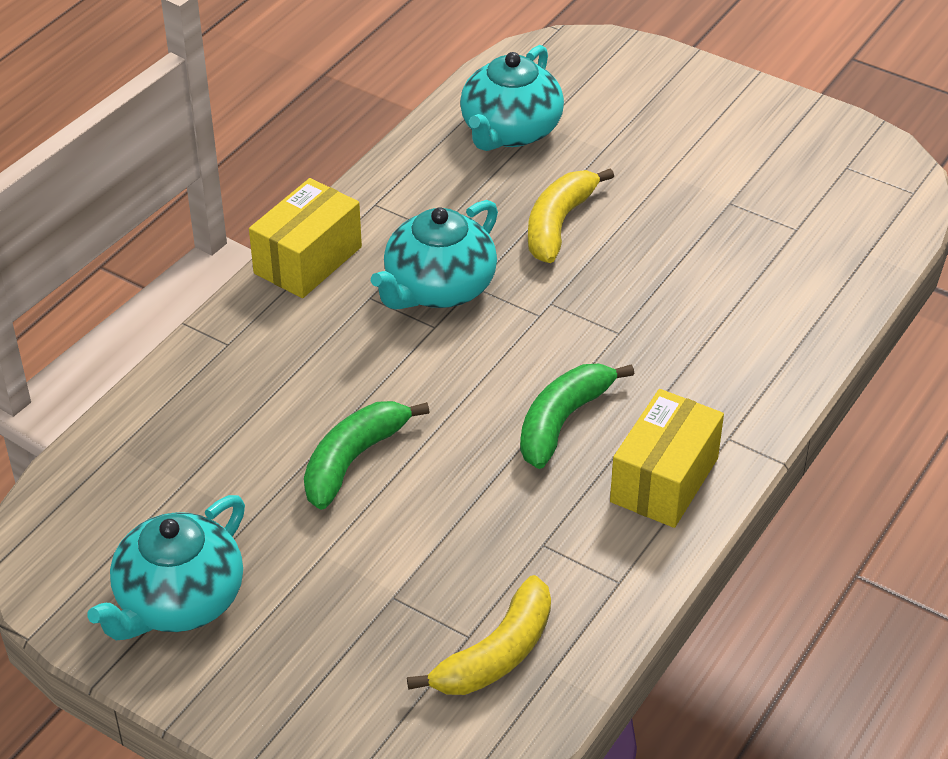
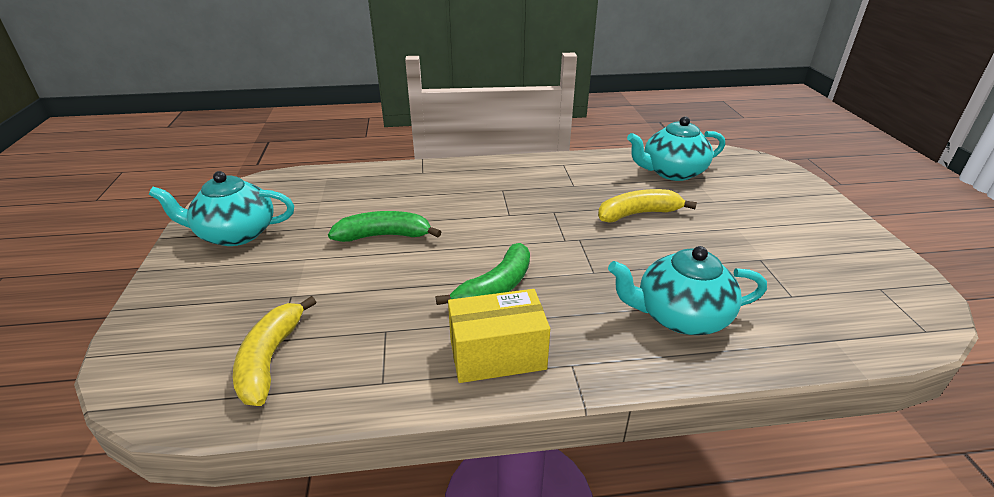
camera: 50 degrees right, 10 degrees down
yellow box [249,178,362,298] -> none
turquoise teapot [371,200,498,310] -> turquoise teapot moved to [608,246,767,335]
yellow banana [407,575,551,695] -> yellow banana turned 90 degrees clockwise [233,296,316,406]
green banana [520,364,634,469] -> green banana turned 135 degrees clockwise [436,243,530,305]

